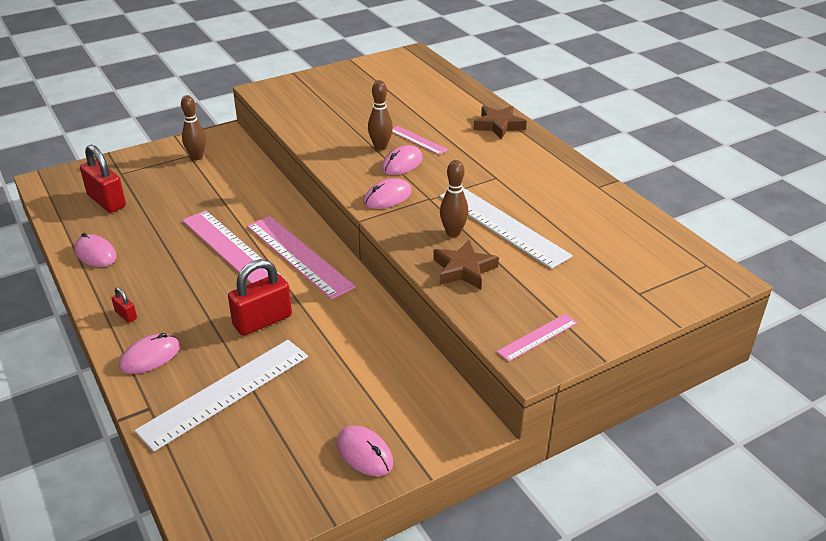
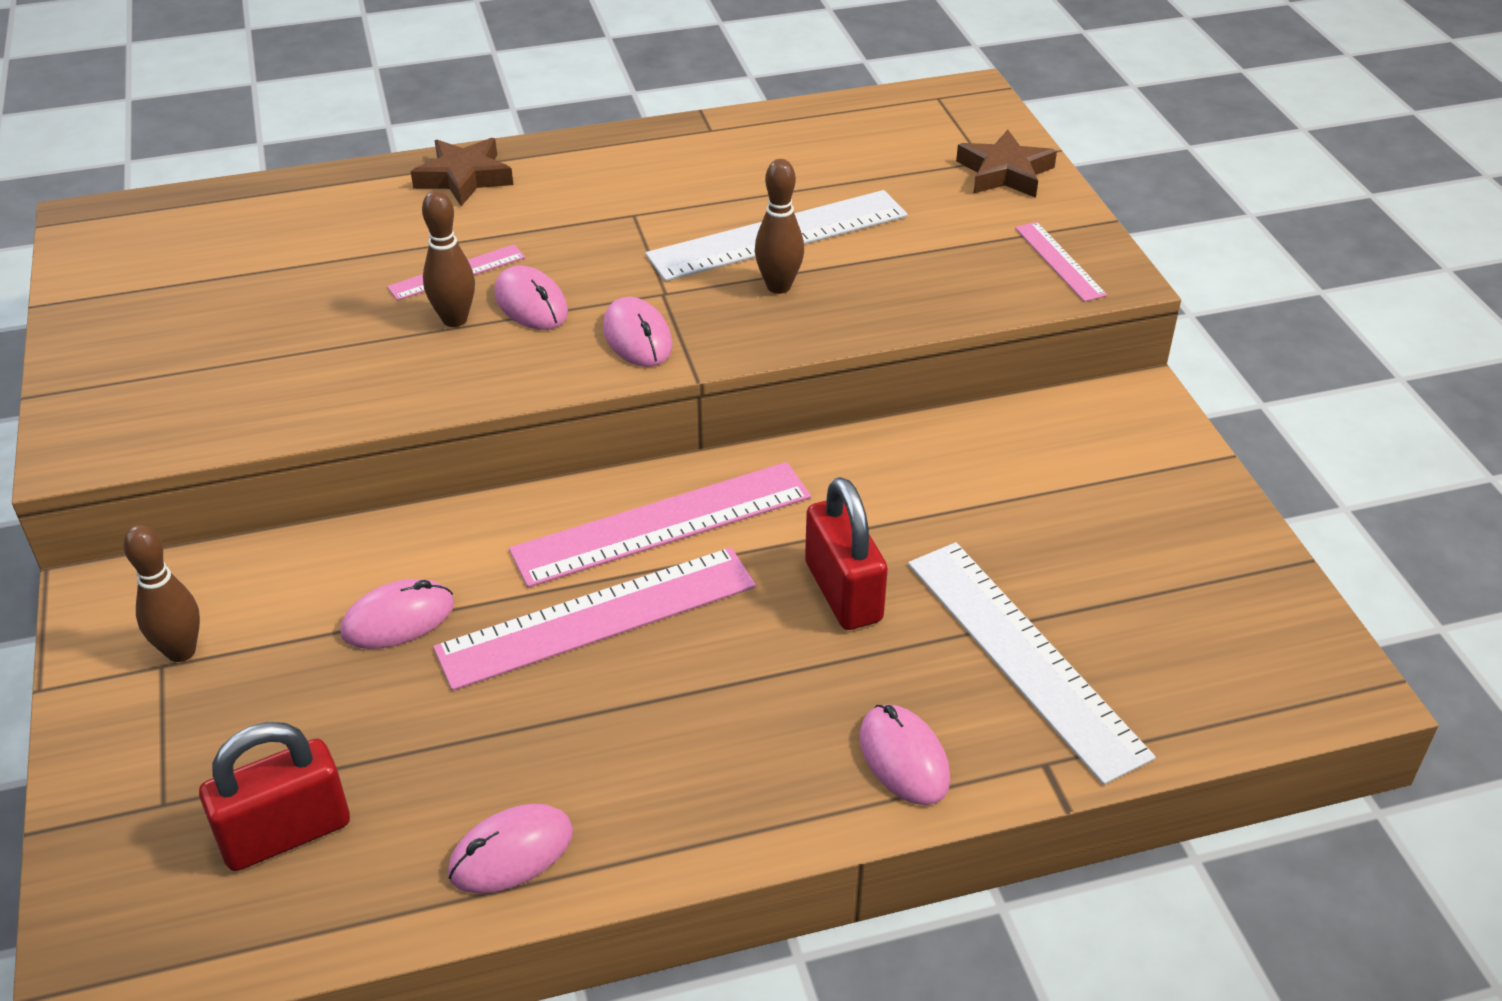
camera: 75 degrees left, 5 degrees up
red padlock [112,288,137,323] -> none
pink mouse [337,425,393,476] -> pink mouse moved to [341,579,454,649]
brown star [433,240,499,290] -> brown star moved to [956,130,1057,198]

